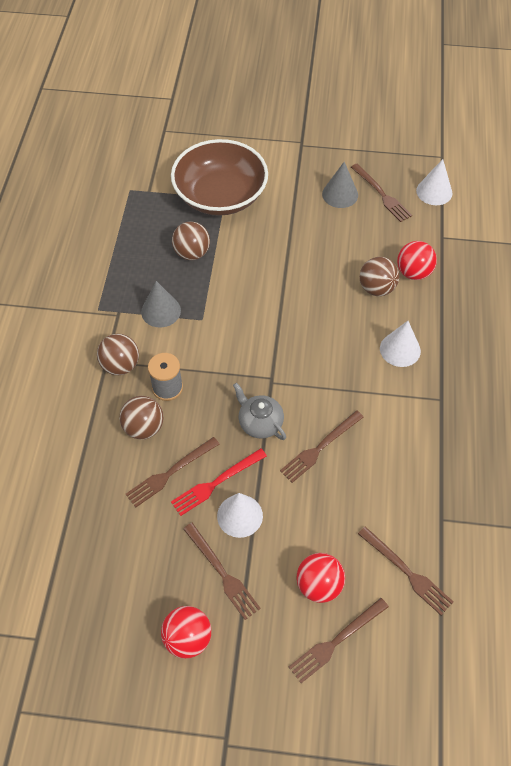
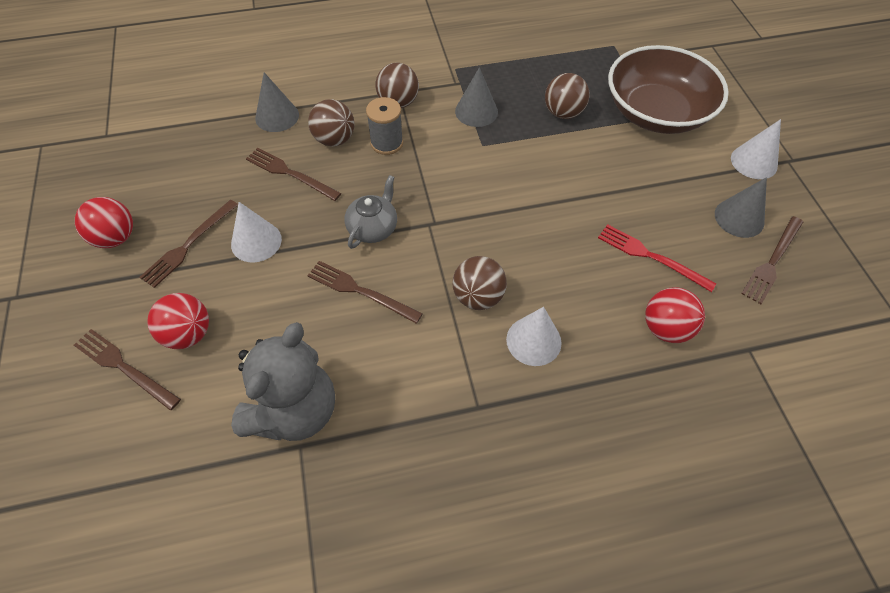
camera: 70 degrees right, 0 degrees up
red fork [171,448,267,516] -> red fork moved to [598,224,716,292]
brown fork [358,526,453,615] -> none
brown ball [360,257,399,296] -> brown ball moved to [452,256,507,310]
white cone [416,159,453,205] -> white cone moved to [731,119,781,179]
none -> grey teddy bear [231,322,335,441]
none -> grey cone [255,72,299,132]

